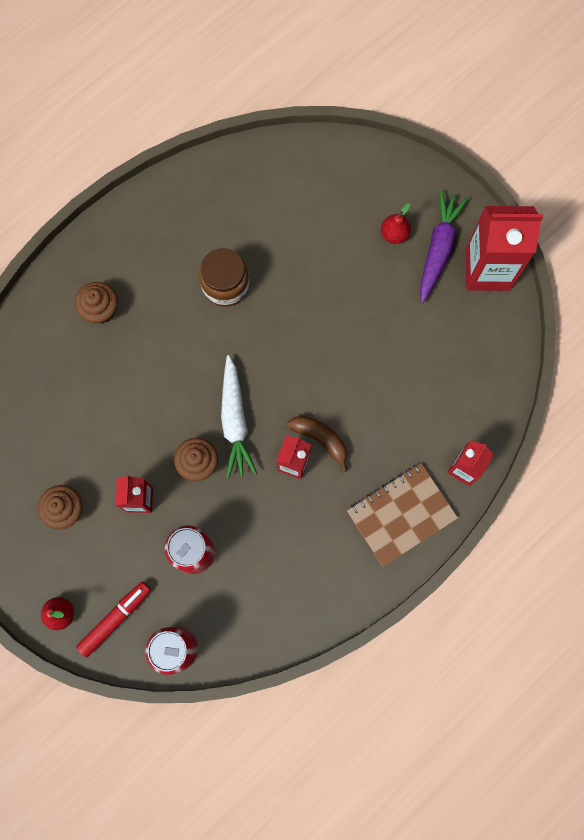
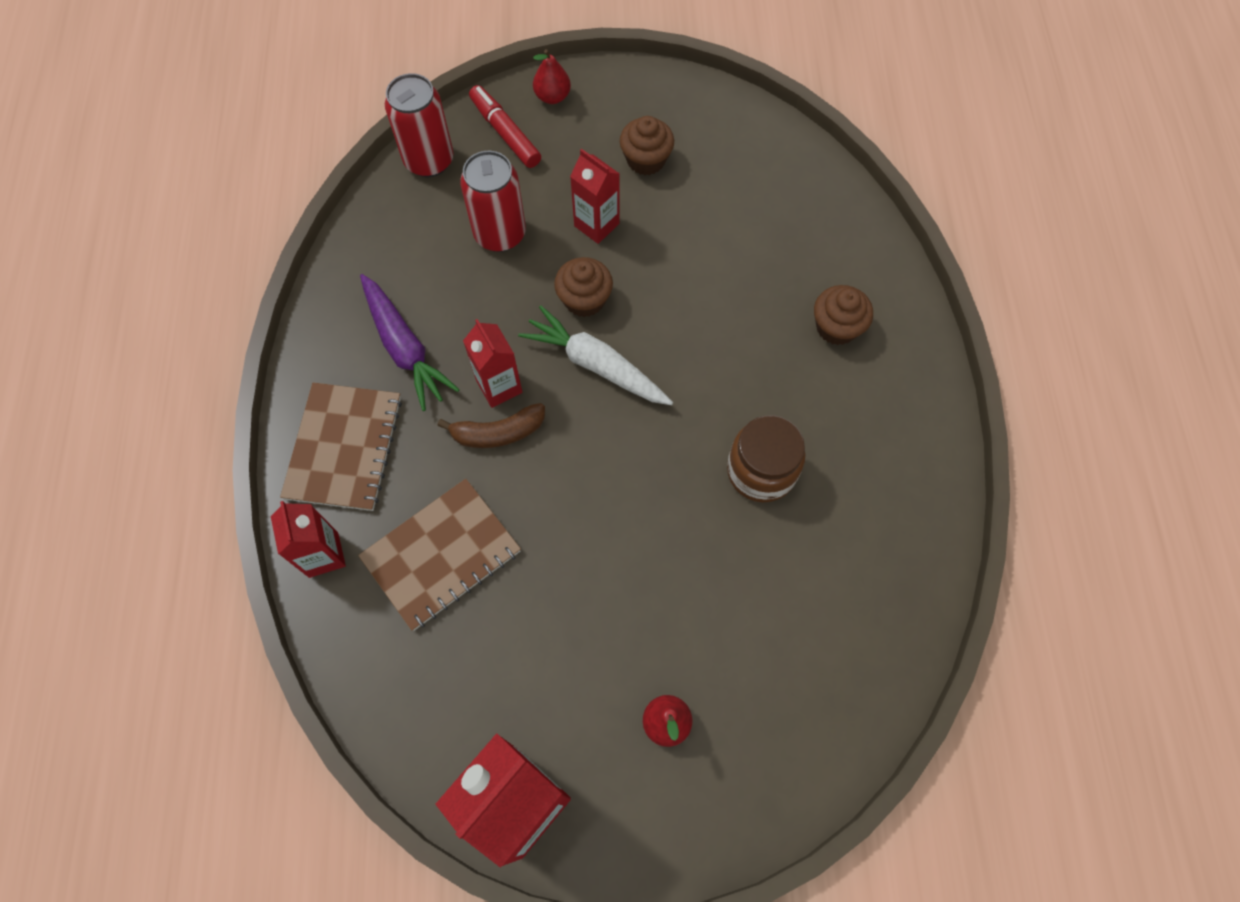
camera: 130 degrees right, 10 degrees down
red marker [76,582,151,657] -> red marker turned 150 degrees clockwise [469,85,541,168]
purple carrot [420,190,468,303] -> purple carrot moved to [360,274,460,411]
none -> brown notebook [358,479,521,631]

